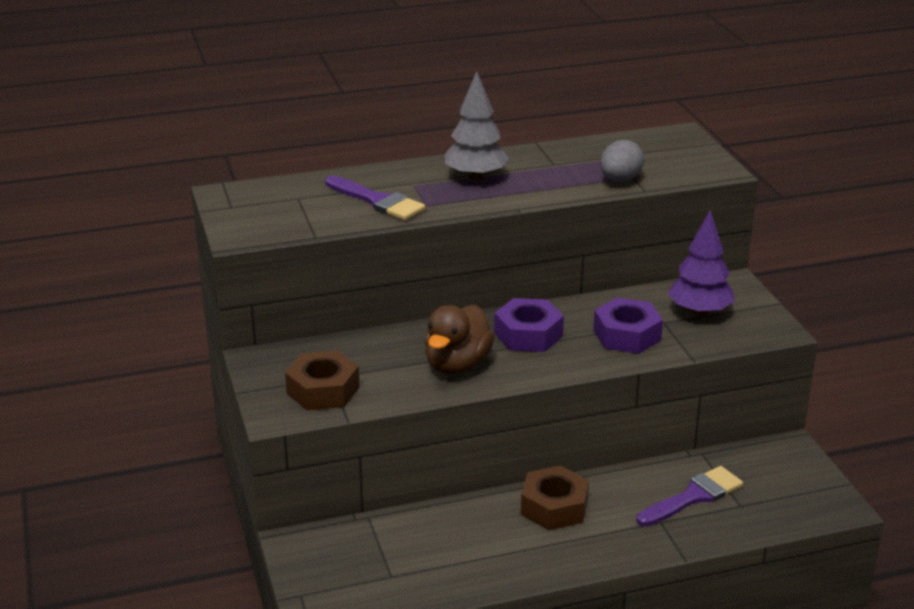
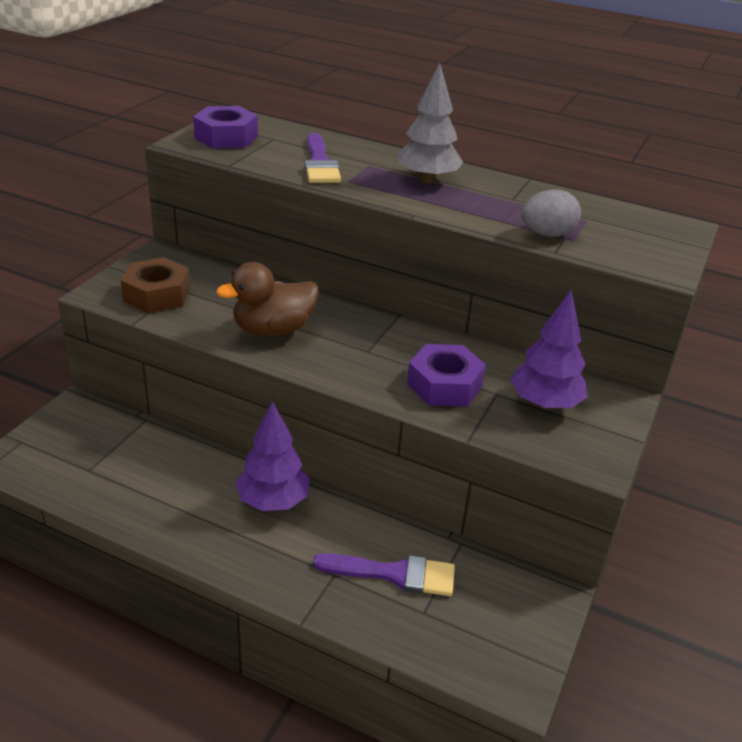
camera: 40 degrees right, 5 degrees up
purple nut [494,298,564,352] -> purple nut moved to [193,106,258,149]
brown nut [521,466,589,530] -> purple tree [236,401,310,511]

